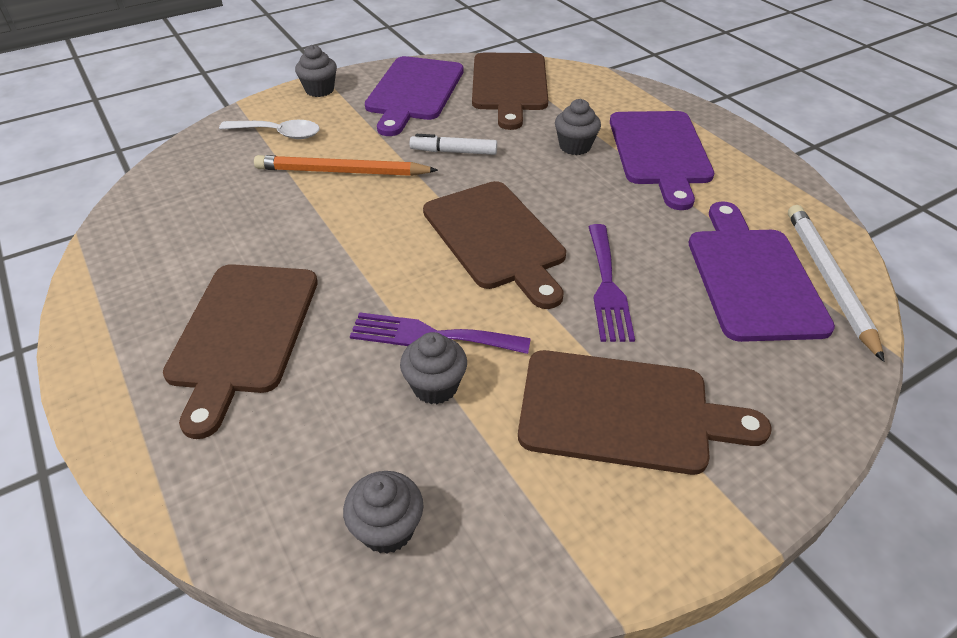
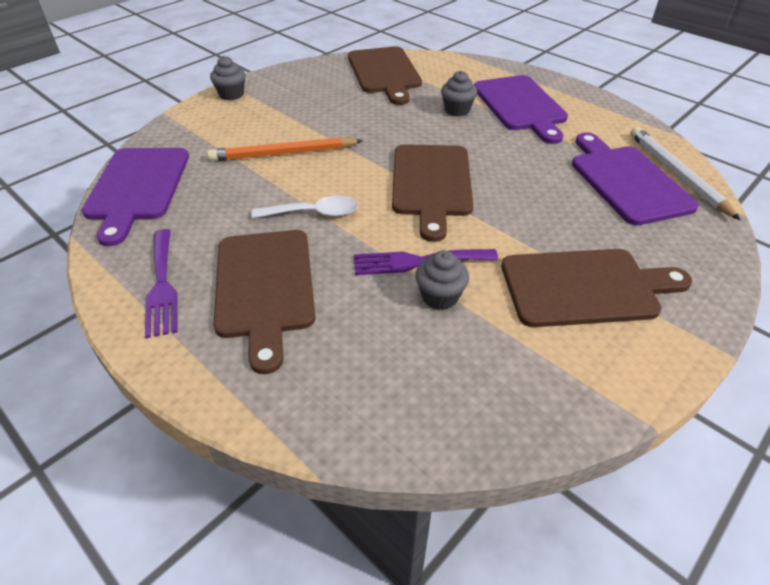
camera: 15 degrees left, 0 degrees up
white spoon [219,120,320,139] -> white spoon moved to [252,196,358,219]
grey cupcake [343,471,424,554] -> none
purple cutting board [365,56,464,136] -> purple cutting board moved to [82,148,189,246]
white marker [410,134,497,155] -> none
brown cutting board [423,181,566,309] -> brown cutting board turned 45 degrees clockwise [392,144,473,242]
purple fork [588,224,635,342] -> purple fork moved to [145,229,178,338]

